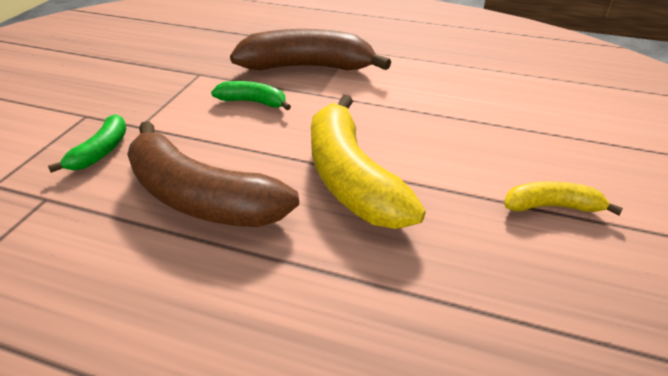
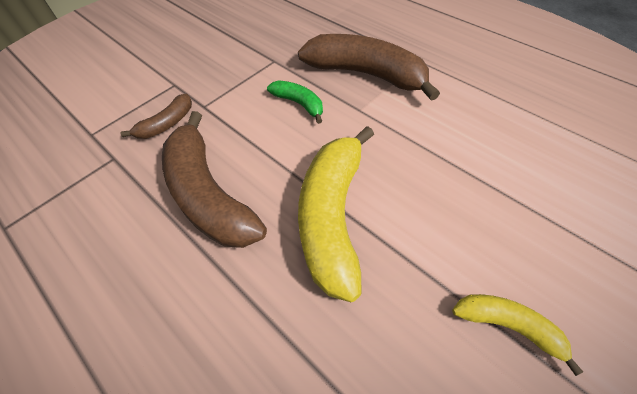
camera: 30 degrees right, 15 degrees up
green banana [48,114,126,173] -> brown banana [120,94,192,139]

